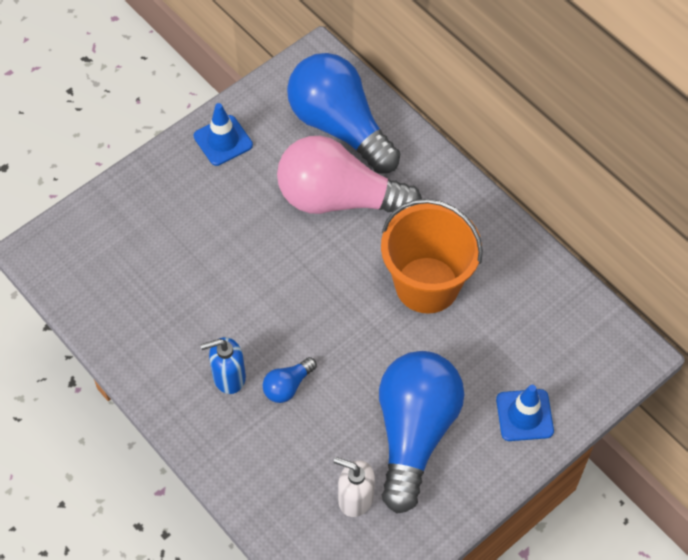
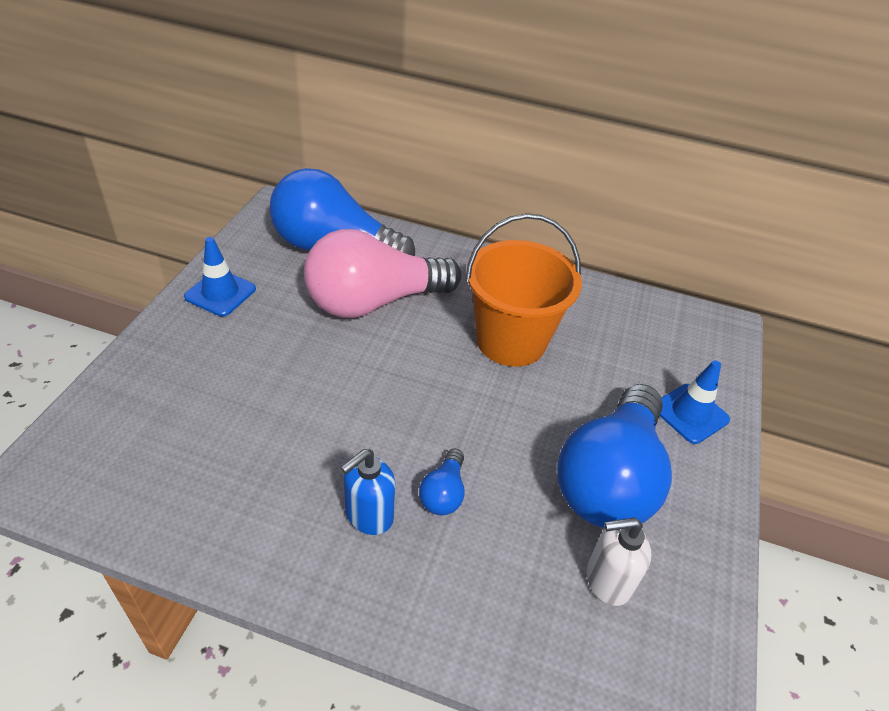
camera: 35 degrees left, 15 degrees down
blue light bulb [379,351,464,513] -> blue light bulb turned 135 degrees counterclockwise [557,384,672,528]

